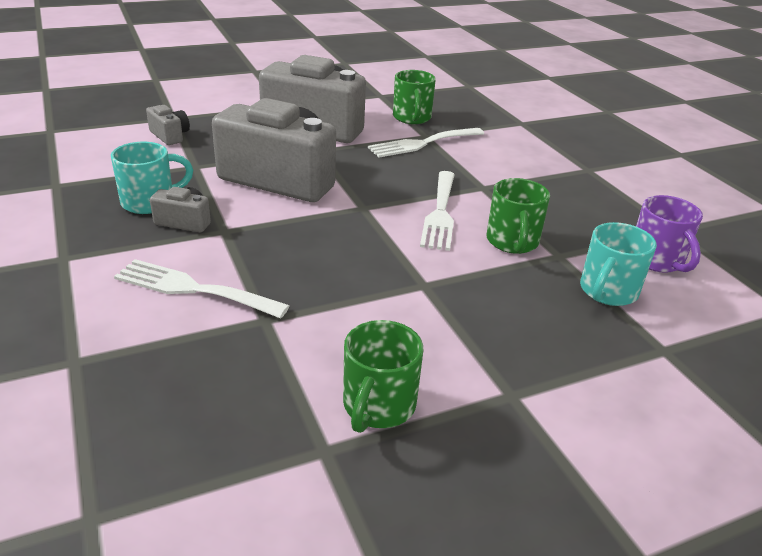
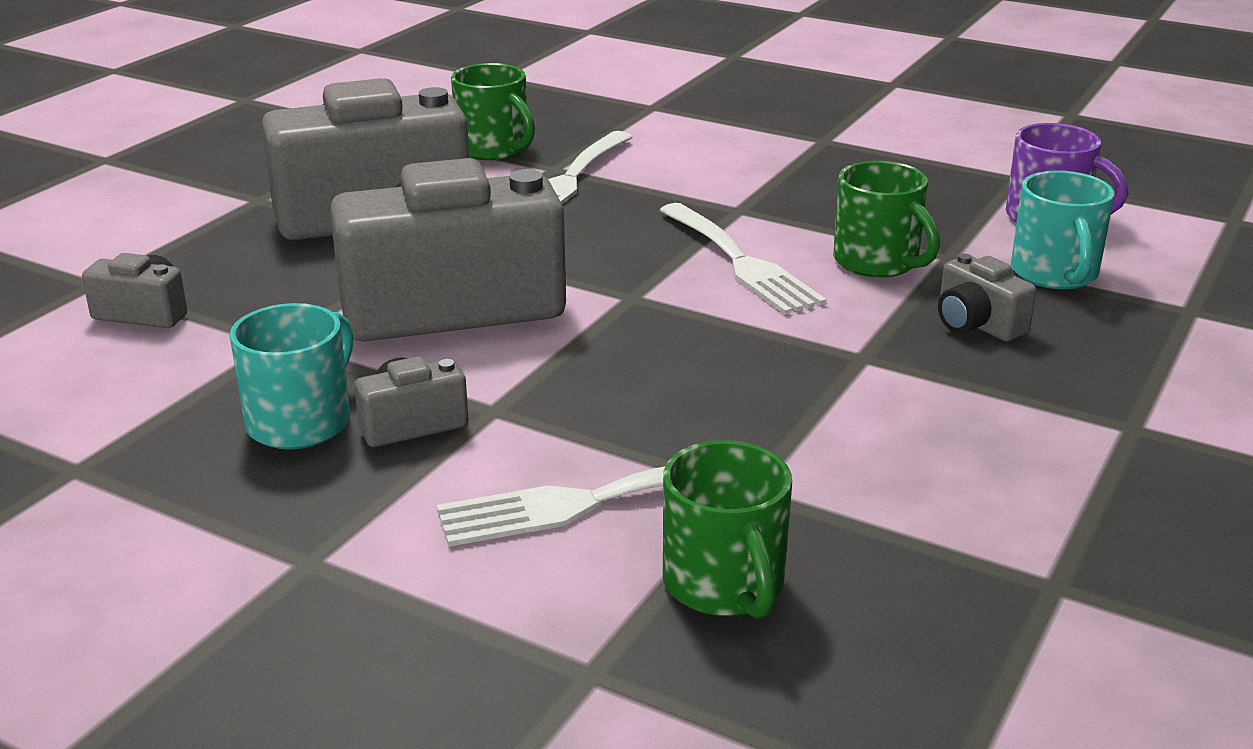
camera: 35 degrees left, 5 degrees down
green mug [343,320,423,433] -> green mug moved to [663,440,792,619]
none -> grey camera [938,253,1036,342]

